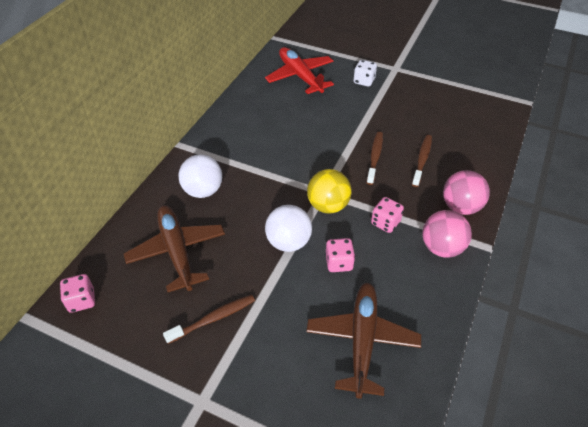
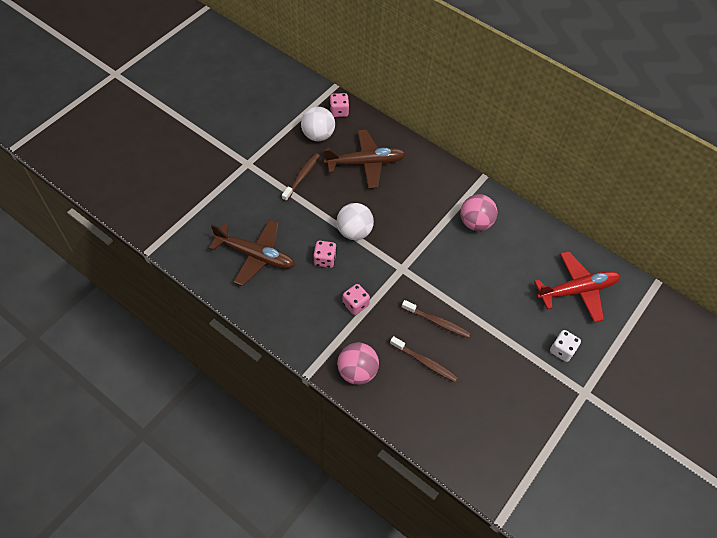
camera: 100 degrees right, 10 degrees up
brown toothbrush [163,295,255,344] -> brown toothbrush turned 135 degrees counterclockwise [282,153,320,201]
white ball [178,155,222,198] -> white ball moved to [301,107,335,141]
yellow ball [307,169,352,214] -> none
pink ball [422,210,472,258] -> pink ball moved to [460,194,497,231]

